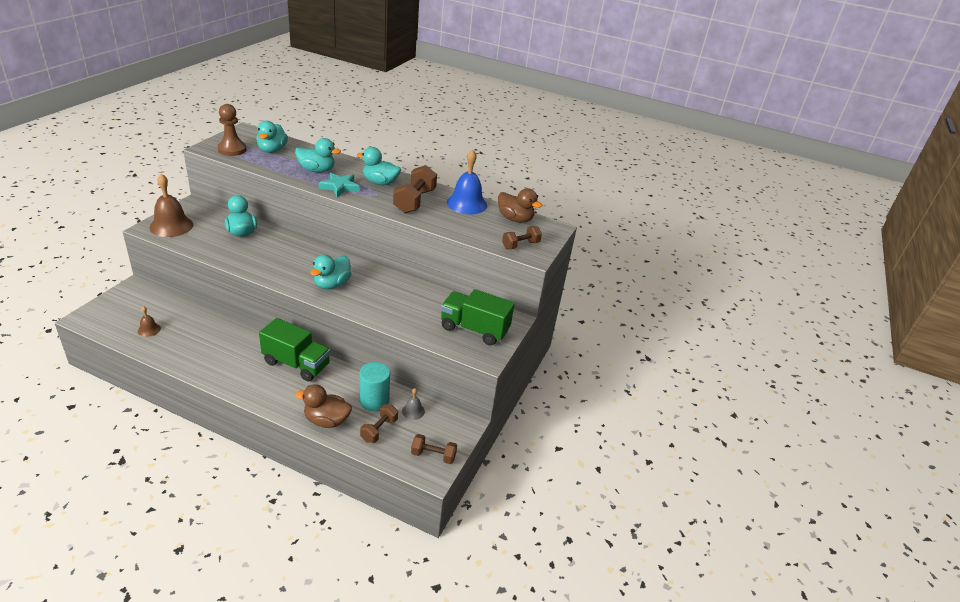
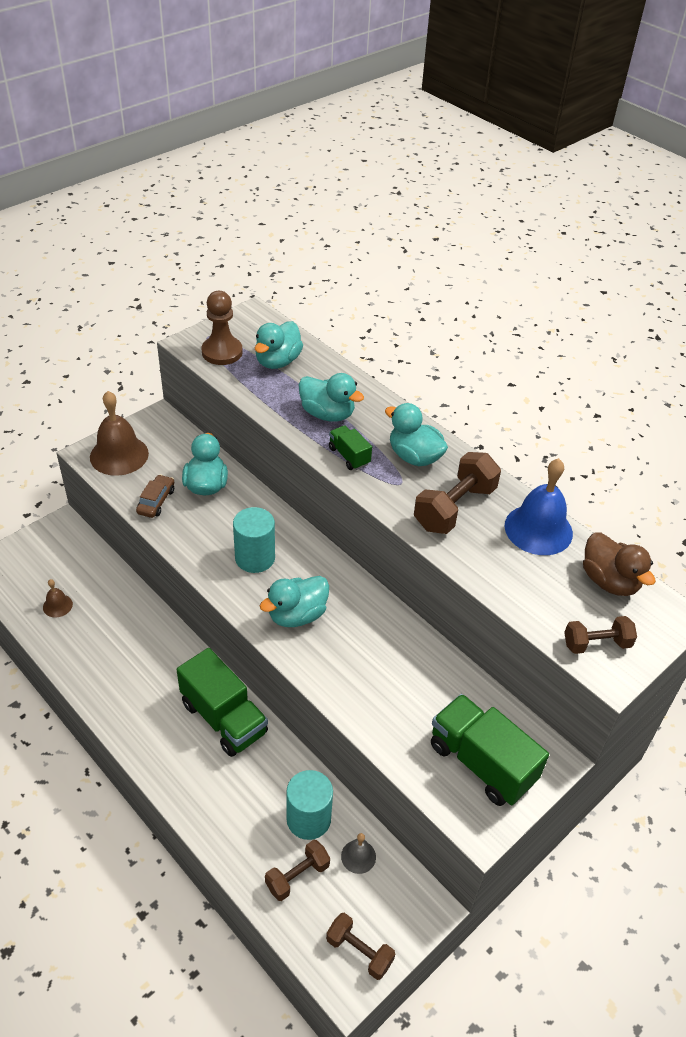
camera: 25 degrees right, 10 degrees up
brown duck [295,384,352,428] -> none
turquoise star [318,173,359,197] -> green truck [329,425,372,470]
none -> brown car [136,474,174,518]
none -> turquoise cylinder [233,507,275,573]

